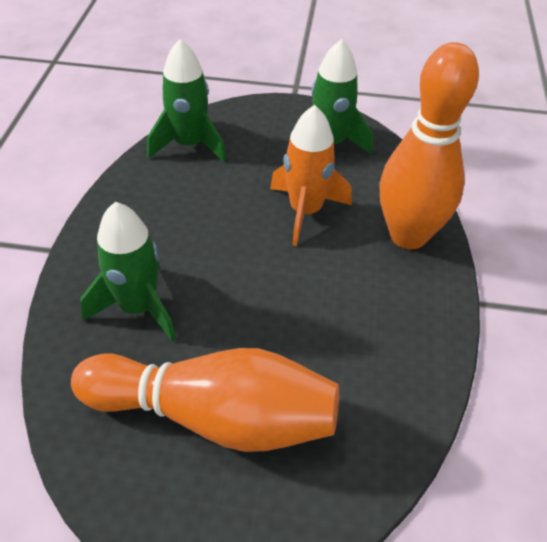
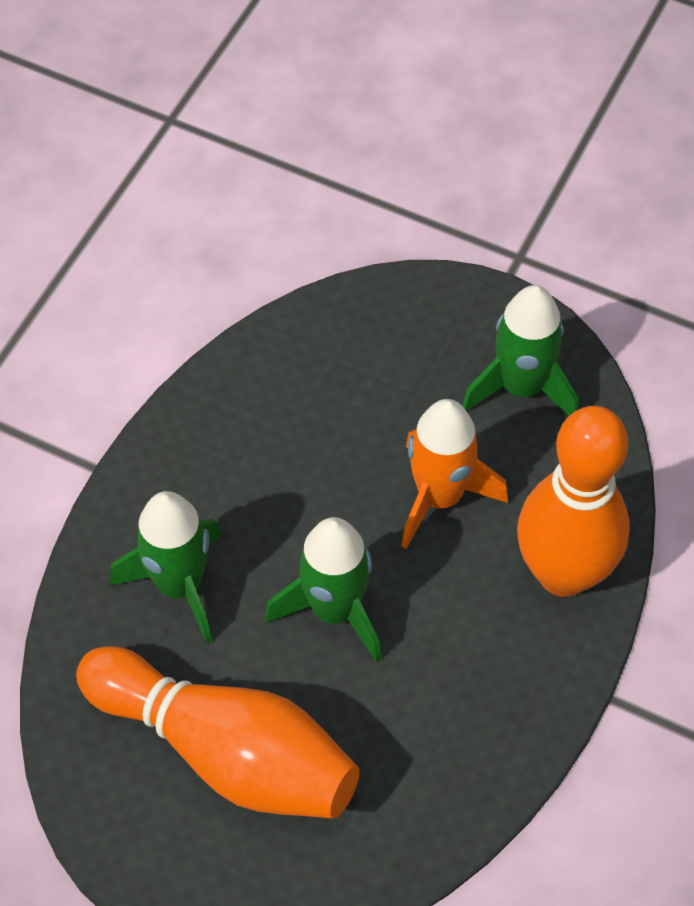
camera: 20 degrees right, 10 degrees up
green rocket [147,39,227,162] -> green rocket moved to [265,517,381,662]

